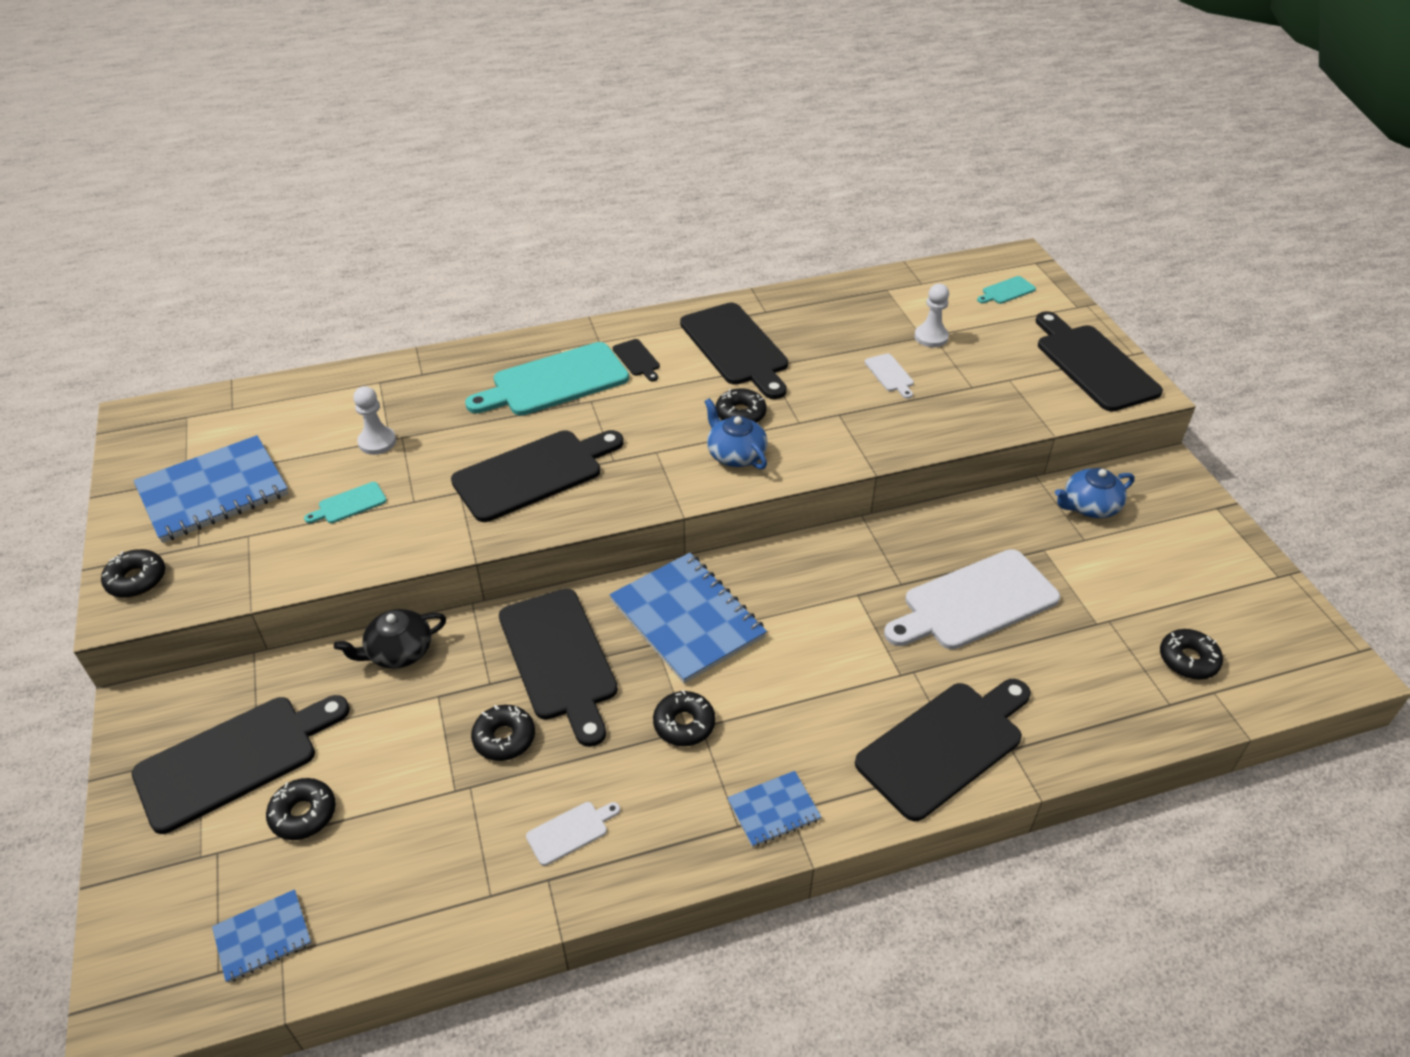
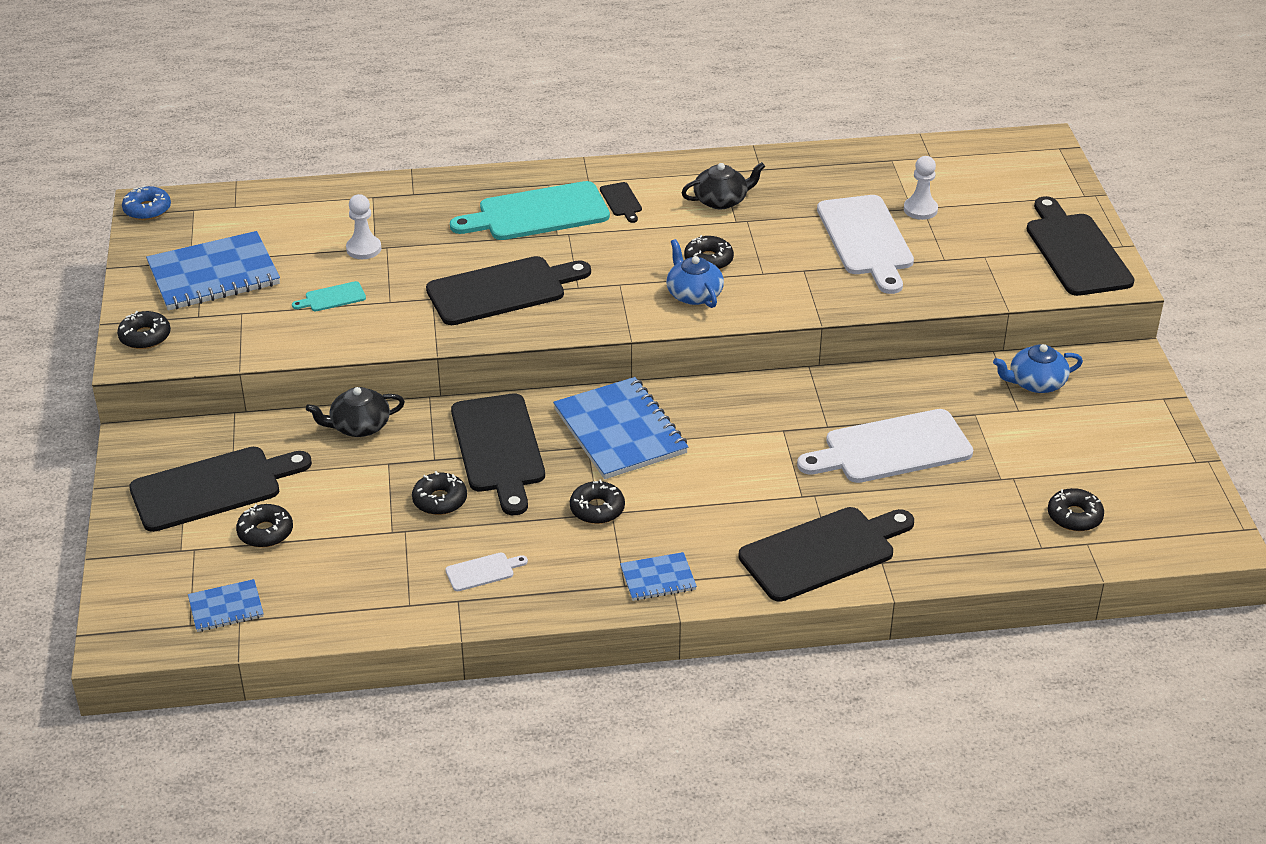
camera: 10 degrees right, 5 degrees down
black cutting board [680,303,788,399] -> black teapot [682,162,766,209]
white cutting board [864,353,914,399] -> white cutting board [817,195,914,294], size x2.29
turquoise cutting board [977,276,1036,304] -> none
none -> blue donut [122,185,171,220]

